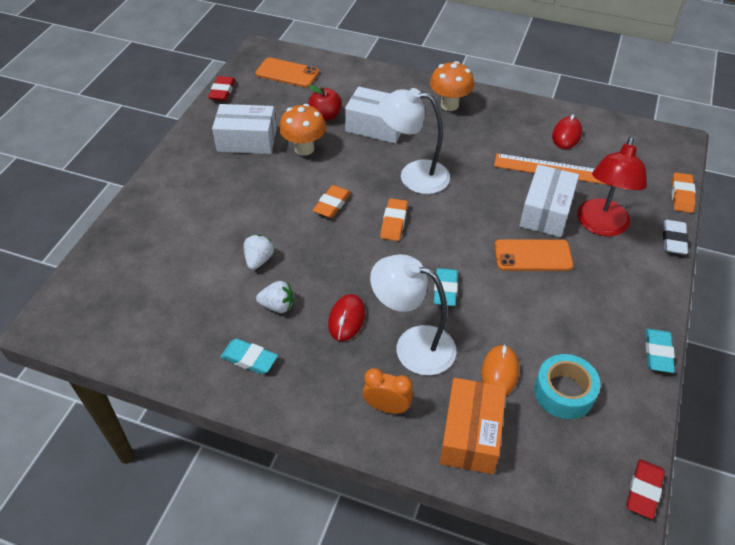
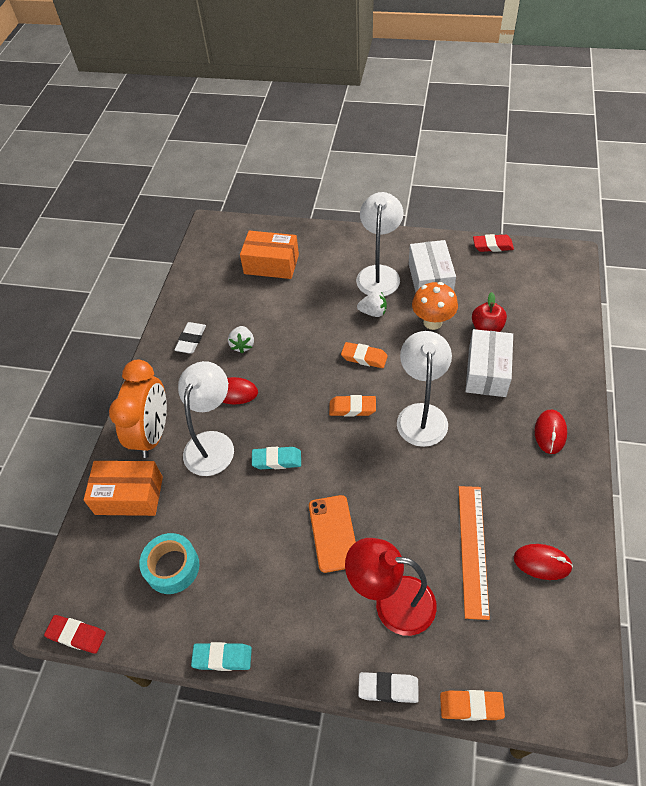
camera: 85 degrees right, 5 degrees up
turquoise eraser [220,339,278,374] -> white eraser [174,322,206,353]
white strawberry [244,235,274,270] -> white strawberry moved to [357,291,387,317]
orange phone [255,58,319,87] -> none
orange clock [363,368,413,414] -> orange clock [109,360,167,458], size x1.88
orange mushroom [430,61,474,111] -> red mouse [535,410,567,454]
orange mouse [481,344,519,395] -> none
white box [520,164,579,237] -> none
none -> orange box [240,231,299,279]
none -> white lamp [356,192,403,296]

